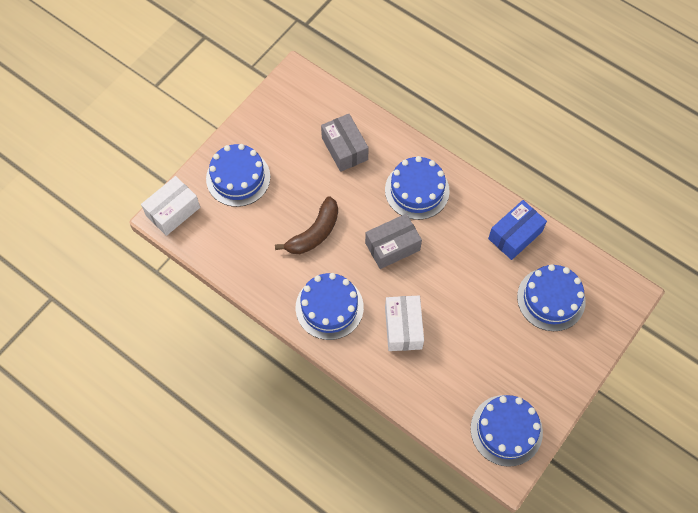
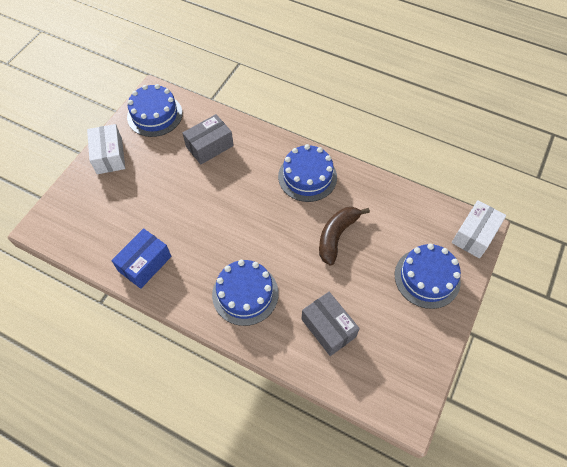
camera: 170 degrees right, 5 degrees down
grey box [365,214,422,269] -> grey box moved to [183,114,234,165]
white box [385,296,424,351] -> white box moved to [87,124,125,174]
blue cake [517,264,586,331] -> none

